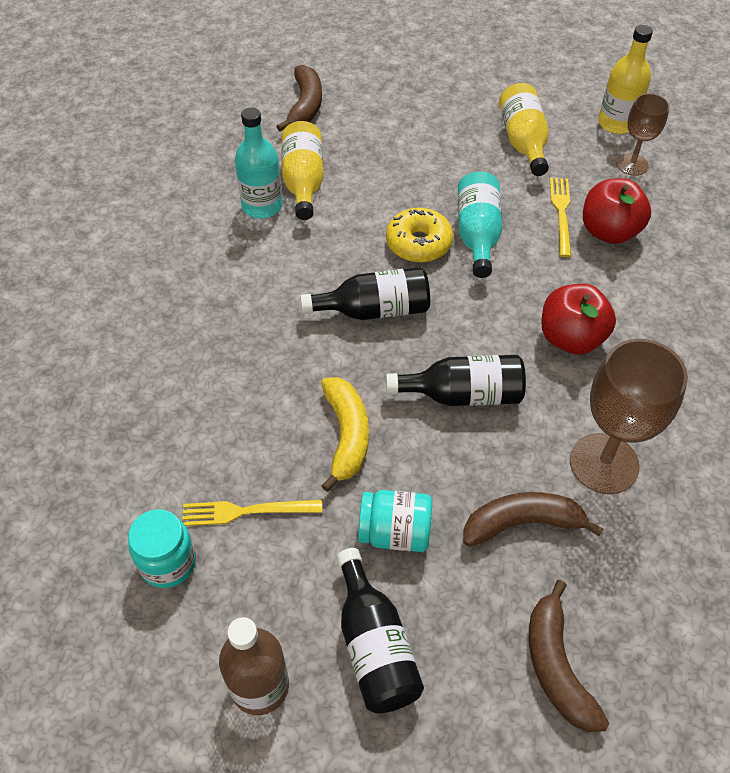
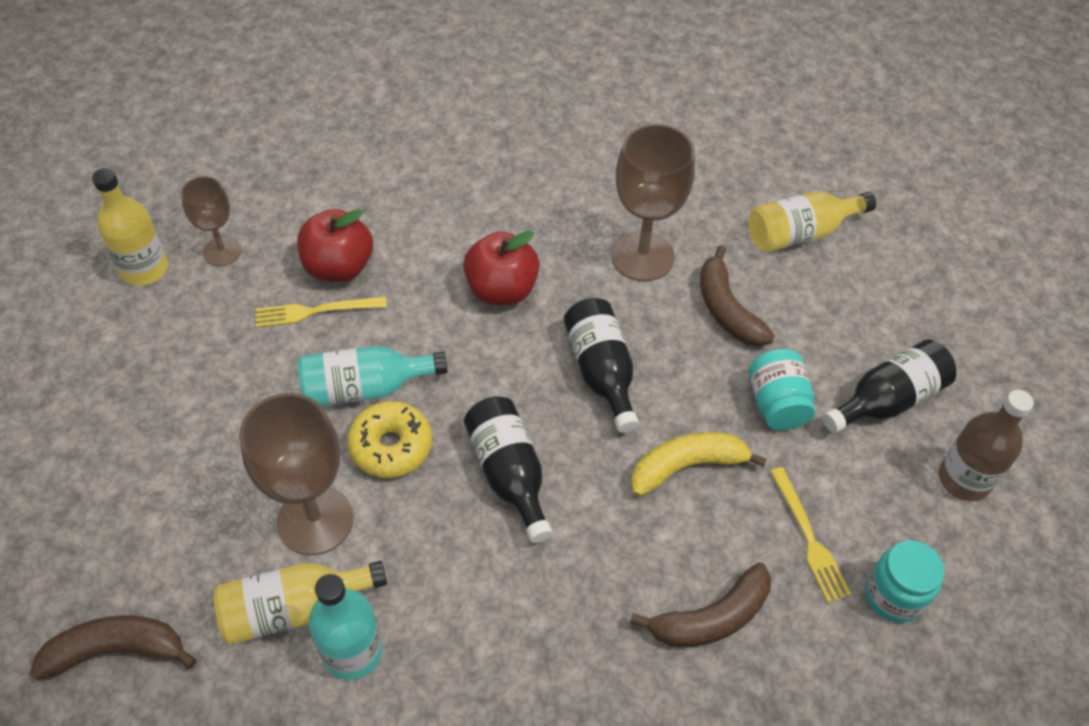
camera: 105 degrees left, 0 degrees up
yellow bottle [499,83,549,176] -> yellow bottle moved to [748,192,876,252]
brown banana [529,580,609,732] -> brown banana moved to [630,563,771,647]
none -> brown goblet [239,393,353,555]

